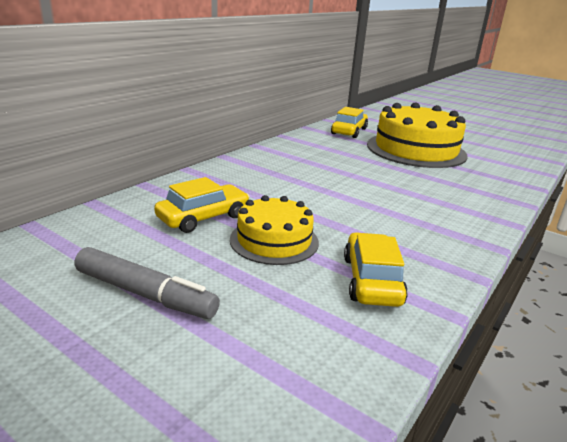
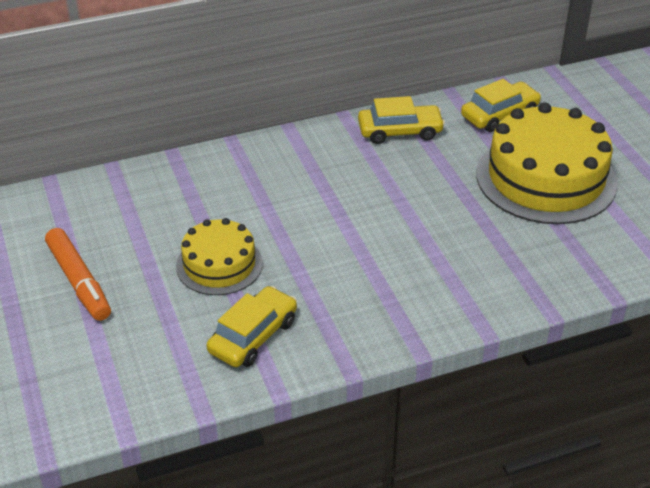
camera: 35 degrees right, 15 degrees up
grey marker [74,247,220,319] -> orange marker [45,228,111,321]
yellow car [154,177,250,233] -> yellow car moved to [358,96,445,144]

